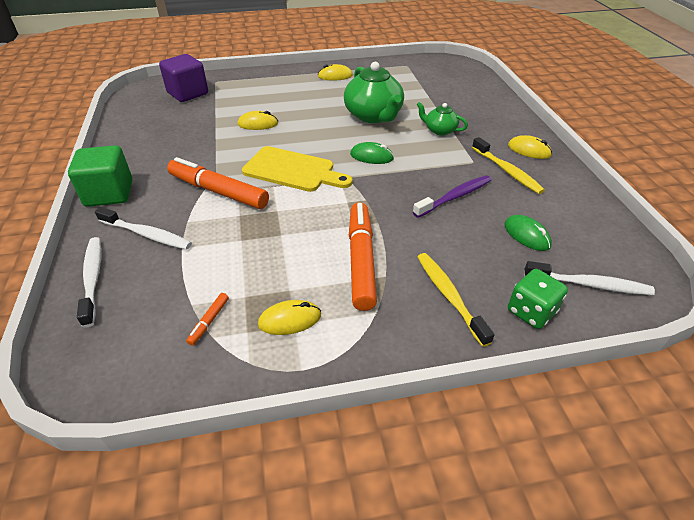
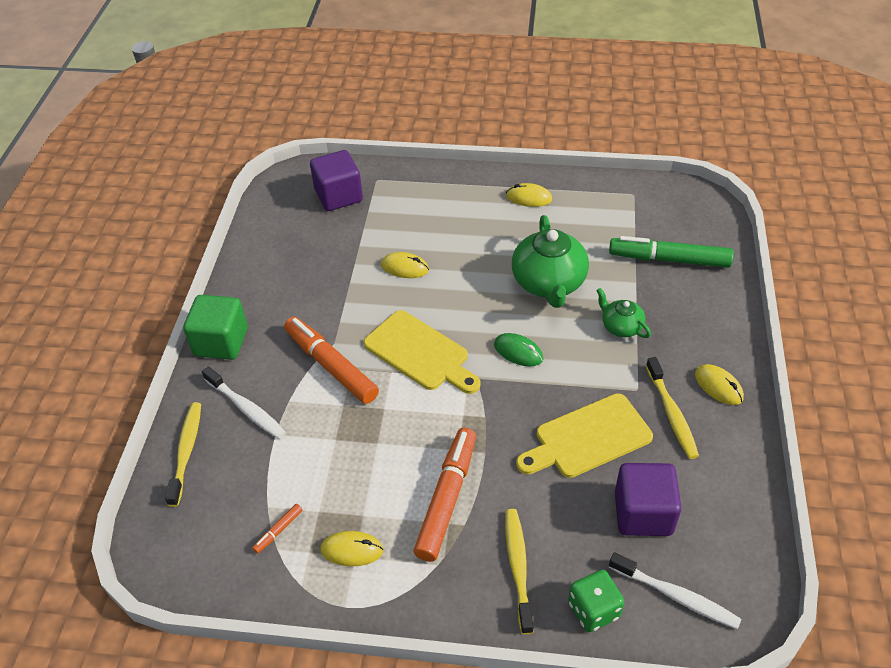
camera: 20 degrees right, 5 degrees up
white toothbrush [77,237,101,327] -> yellow toothbrush [165,402,201,507]
purple toothbrush [413,175,491,218] -> yellow cutting board [516,393,653,478]
green mouse [504,215,552,251] -> purple cube [615,463,682,536]
none -> green marker [609,236,734,268]

